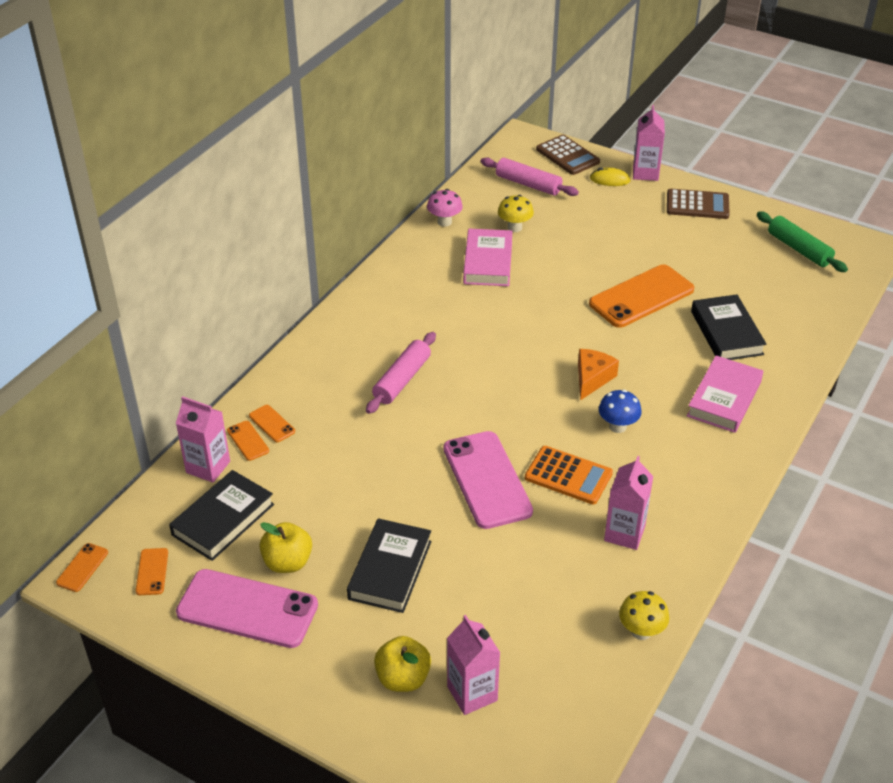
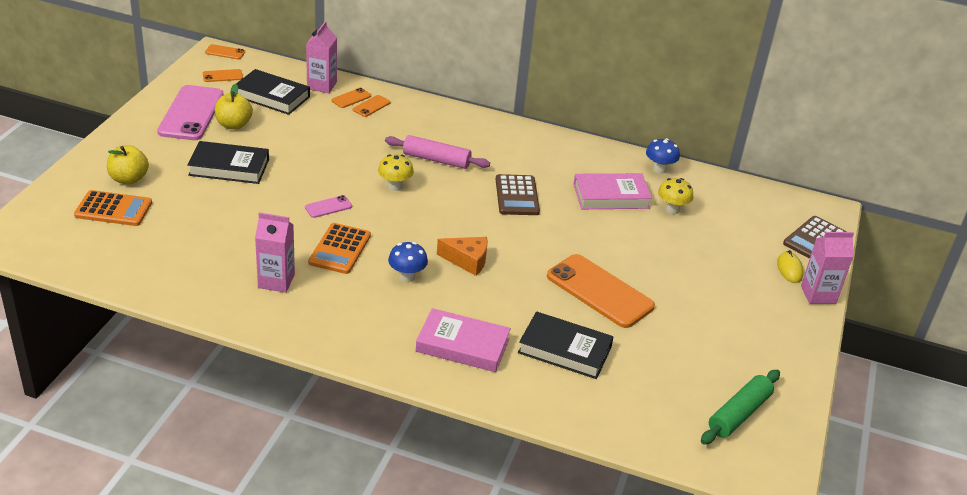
camera: 75 degrees right, 5 degrees down
pink mushroom [427,189,463,227] -> blue mushroom [646,138,680,174]
pink phone [443,431,533,529] -> pink phone [305,195,352,218], size x0.44
pink carton [447,615,500,715] -> orange calculator [74,190,152,226]
pink rolling pin [481,157,579,196] -> none
yellow mushroom [619,591,669,640] -> yellow mushroom moved to [378,154,414,191]
brown calculator [667,189,730,219] -> brown calculator moved to [496,174,540,215]
black book [691,294,766,360] -> black book turned 45 degrees clockwise [518,311,614,379]

